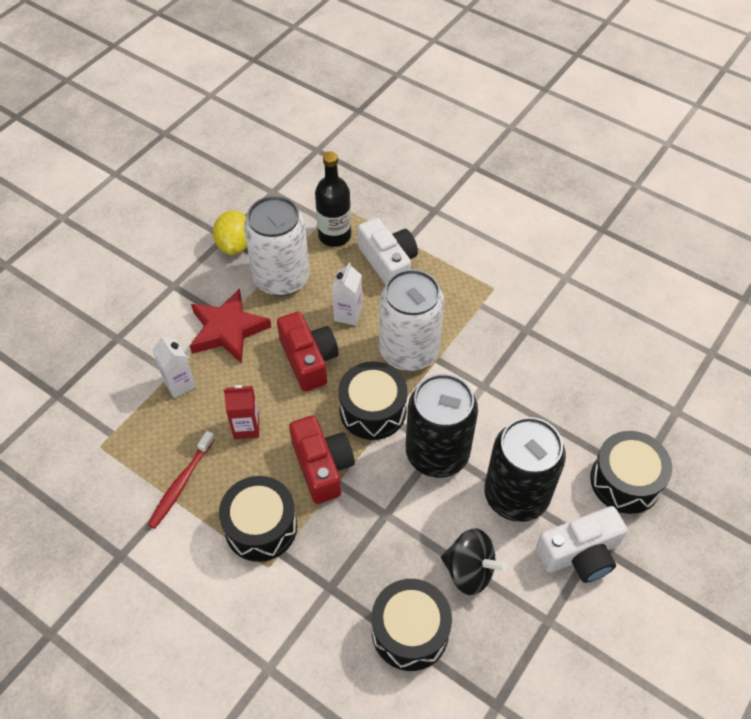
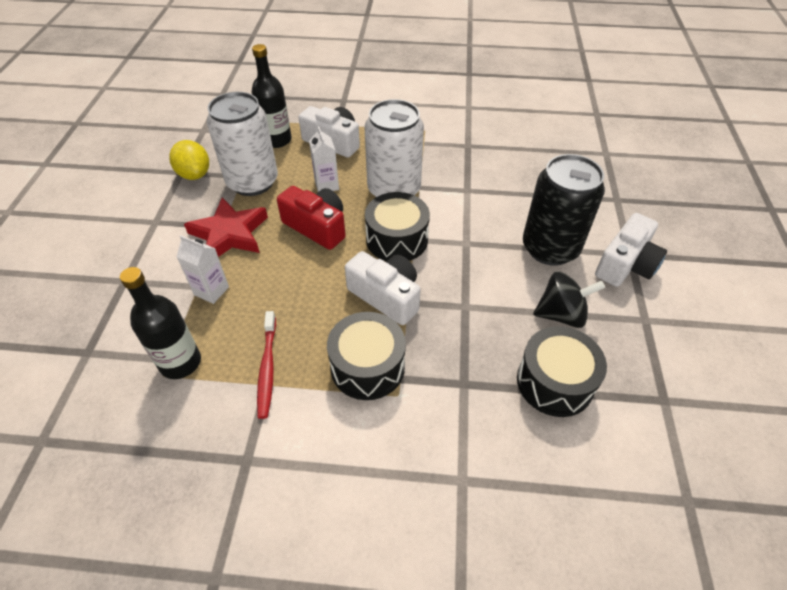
camera: 30 degrees left, 5 degrees down
red carton [224,385,259,439] -> none
red camera [289,415,355,504] -> white camera [345,251,421,325]
black can [406,374,478,478] -> none
black drum [590,431,672,514] -> none
none -> black bottle [120,267,201,379]

